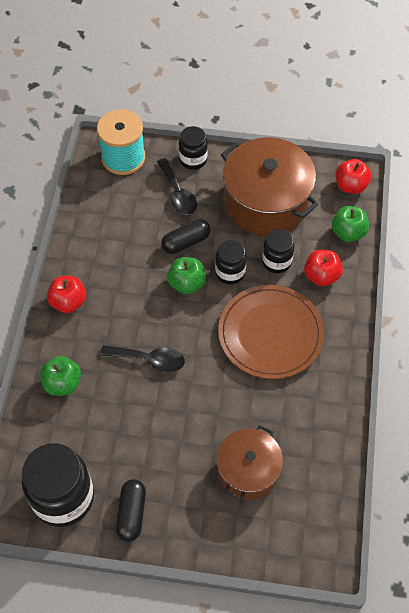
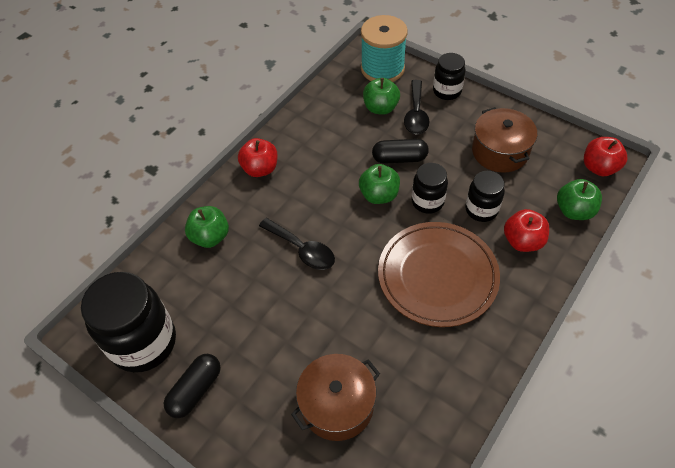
camera: 30 degrees right, 5 degrees down
brown pot [221,137,319,236] -> brown pot [472,107,537,173], size x0.61
none -> green apple [363,78,400,115]

